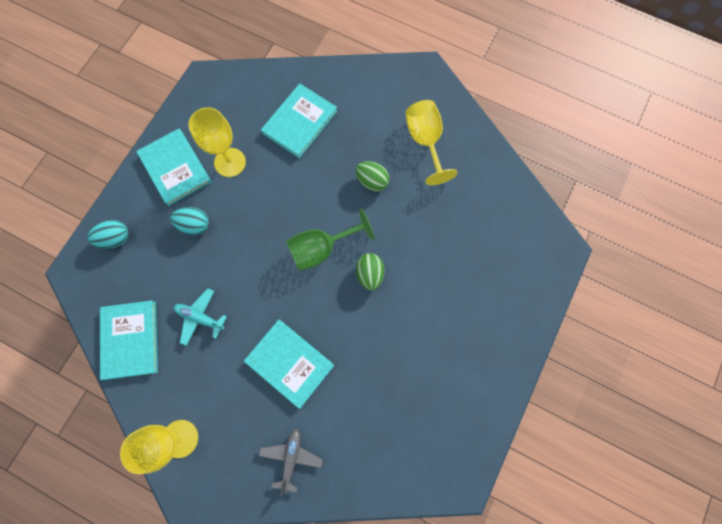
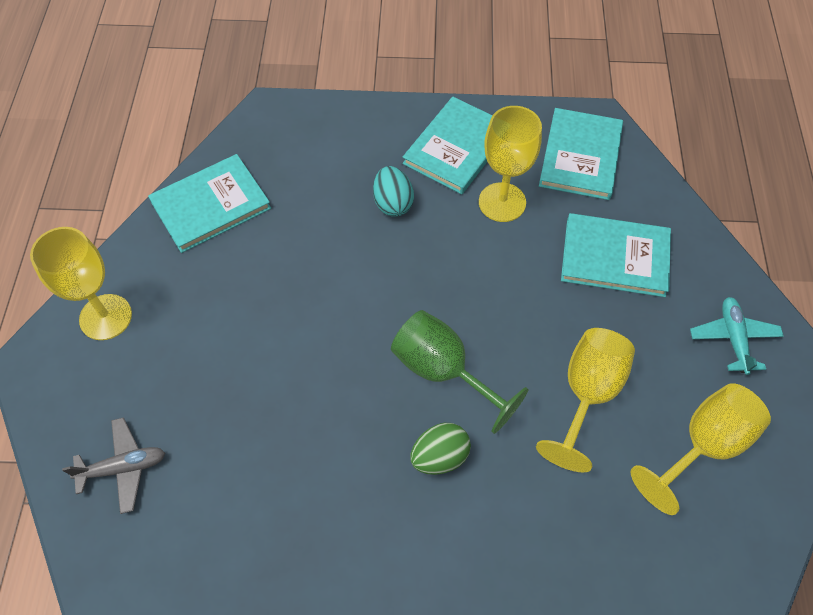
camera: 65 degrees right, 15 degrees down
turquoise egg [87,220,128,249] -> none
turquoise plane [174,288,227,346] -> turquoise plane moved to [690,297,784,375]
turquoise book [244,320,334,409] -> turquoise book moved to [539,108,623,200]
green egg [356,161,389,192] -> yellow goblet [536,328,635,472]

